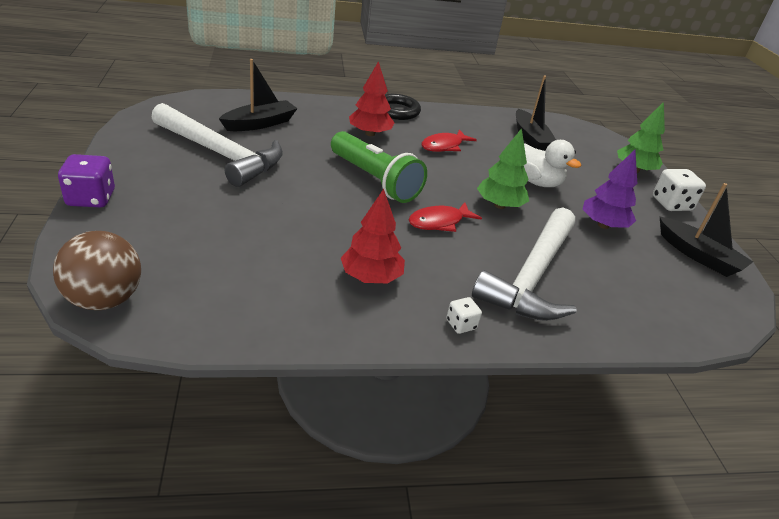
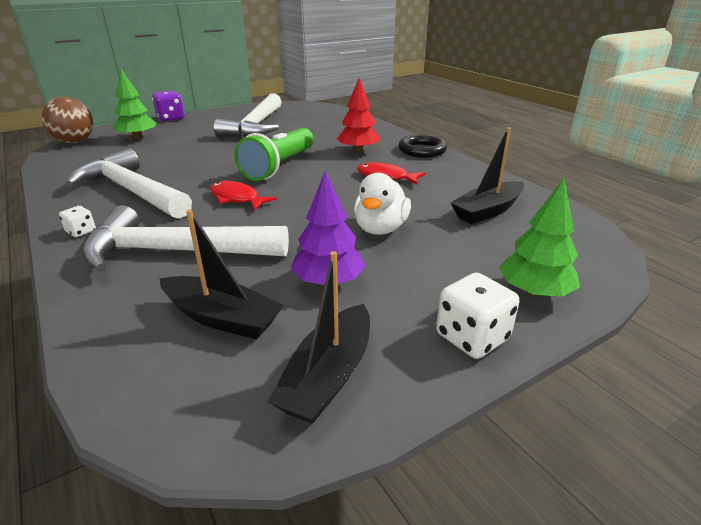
camera: 70 degrees right, 5 degrees down
black boat [219,59,298,131] -> black boat moved to [159,209,284,339]
red tree [341,189,405,283] -> white hammer [66,148,192,219]
green tree [477,128,529,209] -> green tree moved to [113,69,156,139]

